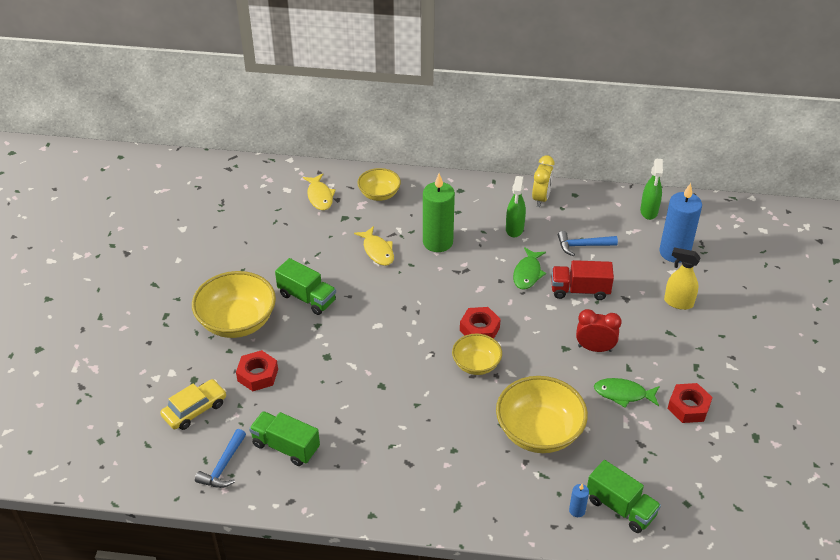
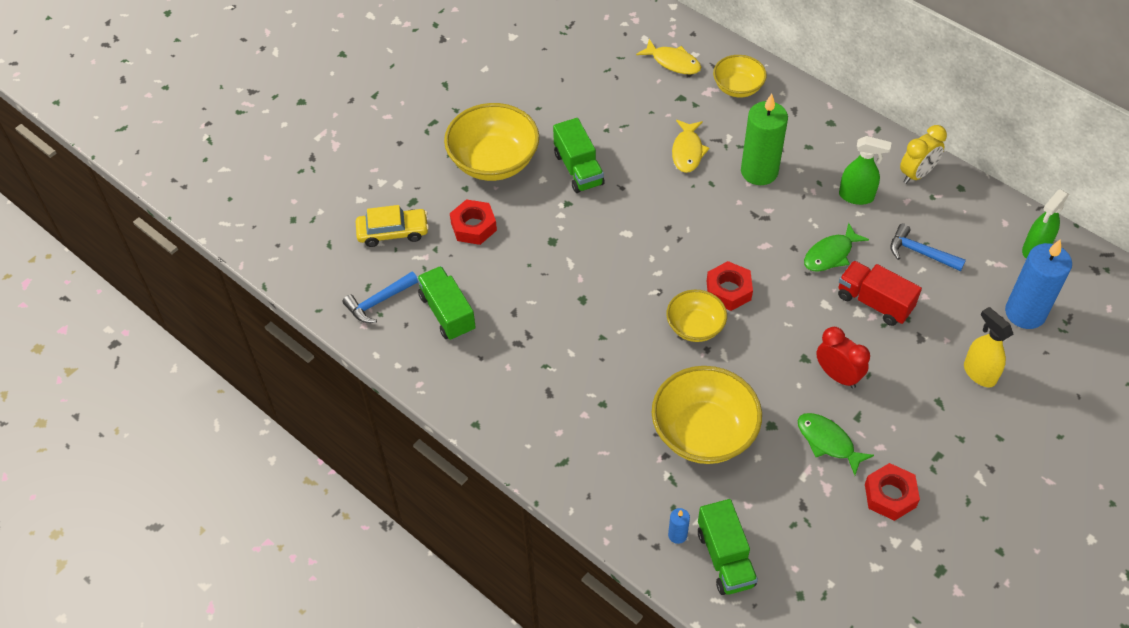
camera: 35 degrees right, 10 degrees up
yellow fish [303,174,336,210] -> yellow fish turned 75 degrees counterclockwise [636,39,701,74]
green spray bottle [506,176,526,237] -> green spray bottle turned 120 degrees counterclockwise [839,136,892,205]

